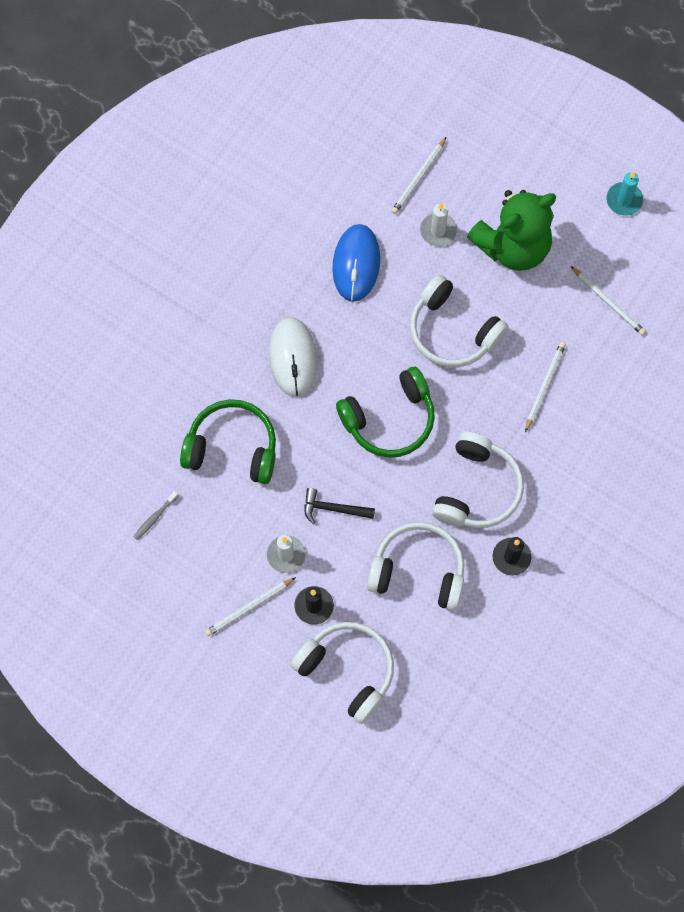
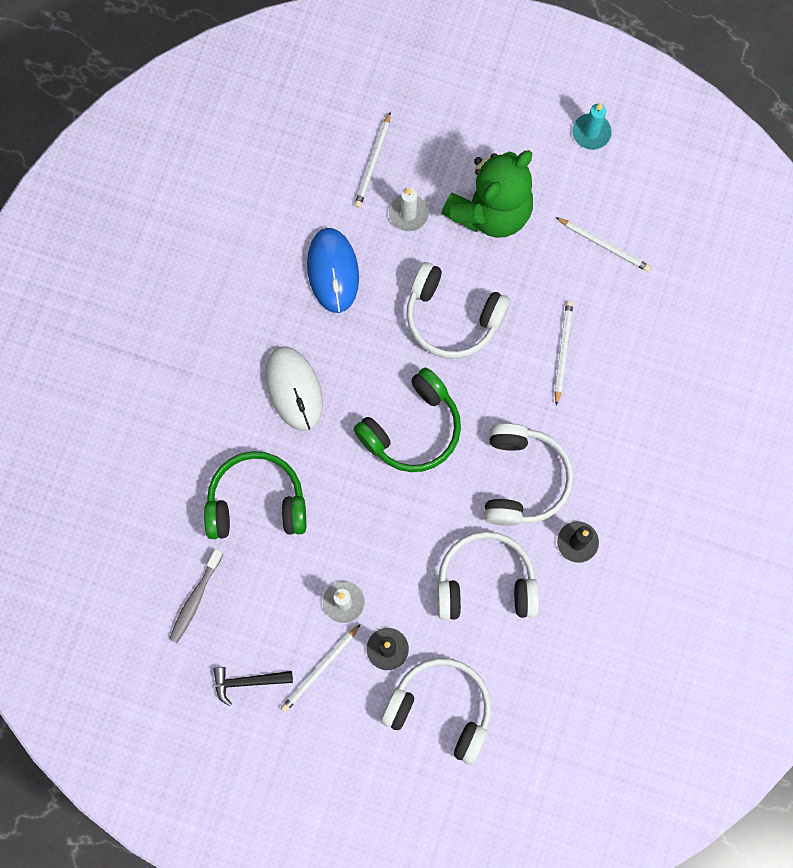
camera: 15 degrees left, 5 degrees up
grey toothbrush [133,491,178,540] -> grey toothbrush [169,549,223,643], size x1.51
black hammer [304,488,375,524] -> black hammer moved to [214,667,293,706]

